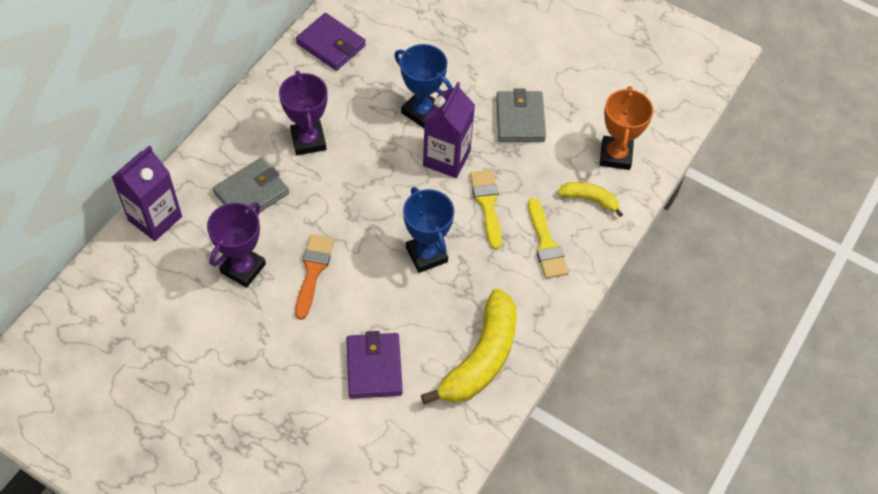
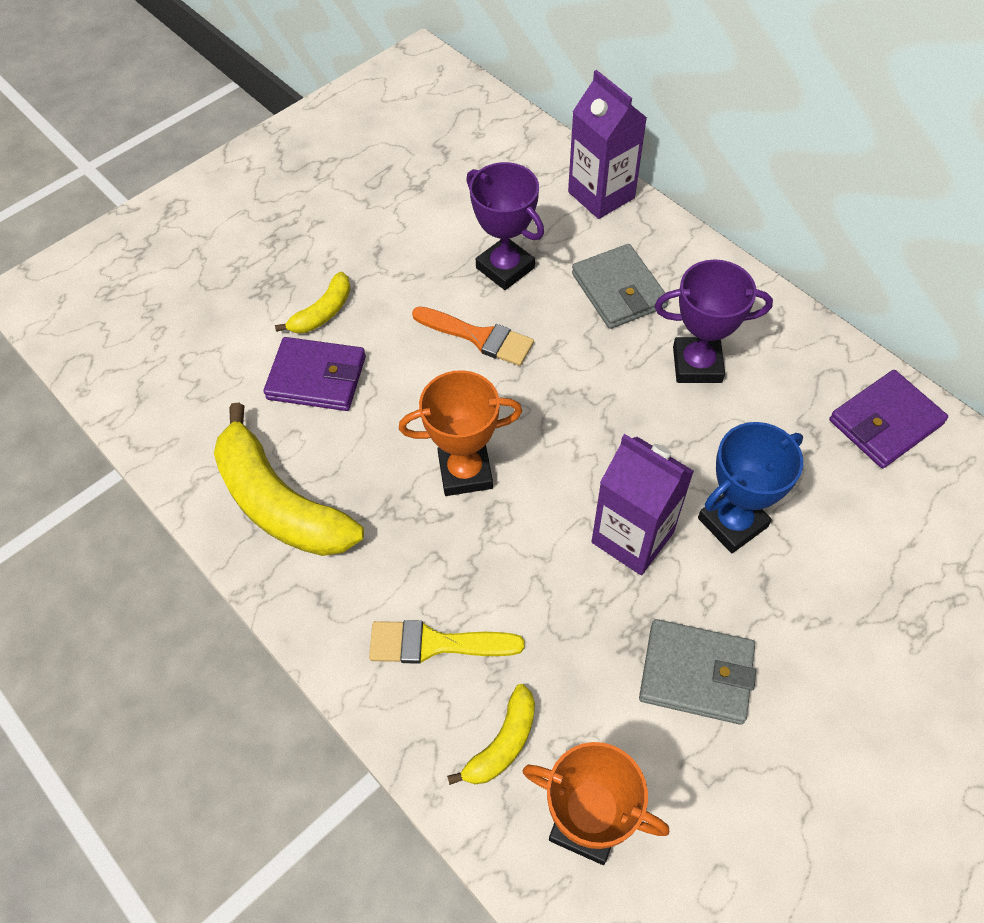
camera: 110 degrees right, 0 degrees up
blue trophy [403,187,454,273] -> orange trophy [399,370,522,496]
yellow brush [470,170,502,250] -> none
none -> yellow banana [275,272,351,333]

